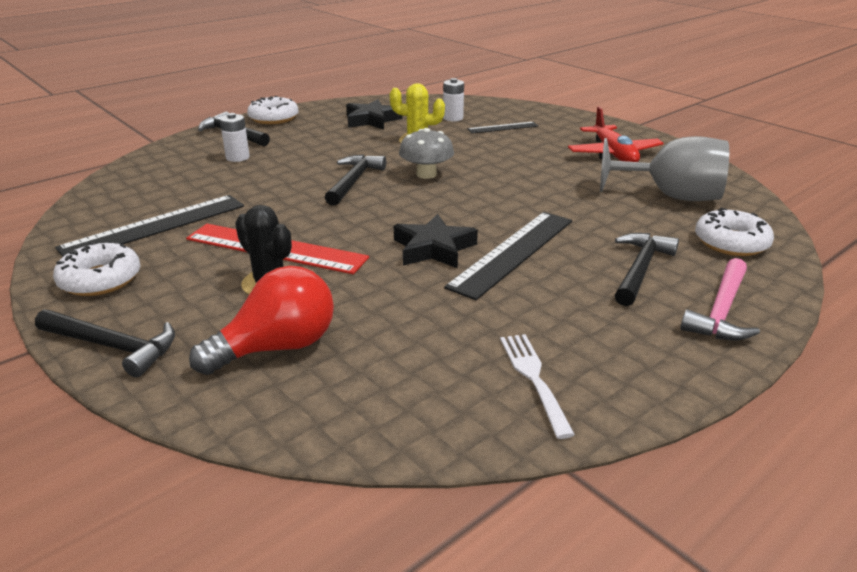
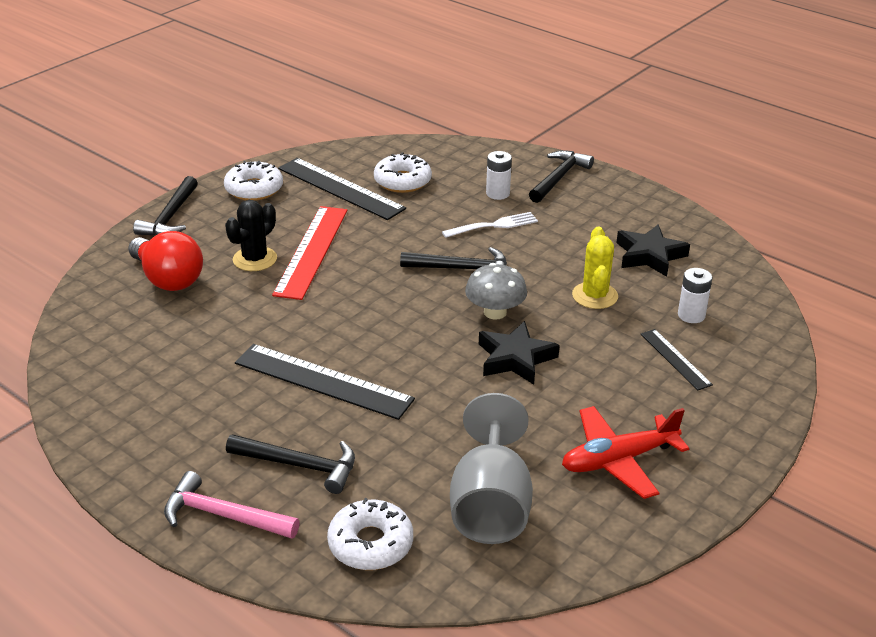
camera: 80 degrees right, 5 degrees up
white donut [247,96,298,124] -> white donut moved to [374,152,432,193]
black star [394,214,478,269] -> black star moved to [479,321,560,385]
white fork [500,334,575,439] -> white fork moved to [442,212,538,238]

